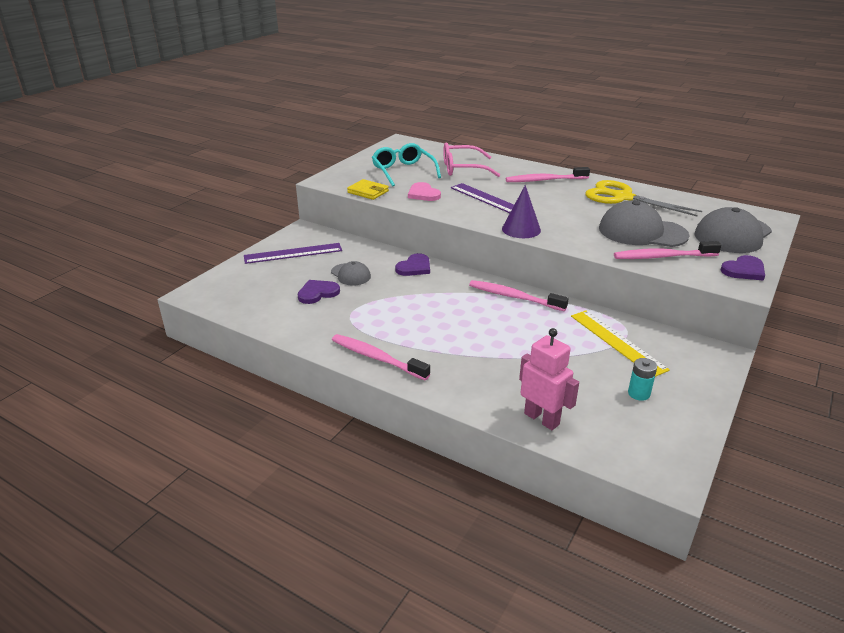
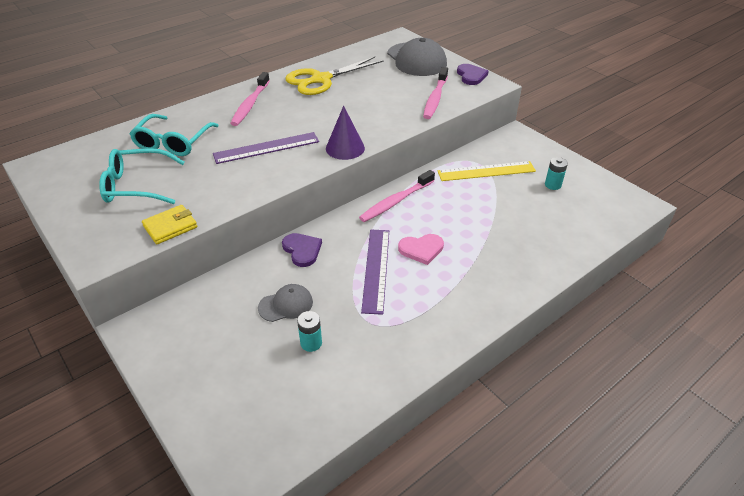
camera: 70 degrees left, 10 degrees up
purple ruler [244,243,342,264] -> purple ruler moved to [361,230,389,315]
purple heart [298,280,340,304] -> turquoise battery [297,311,322,352]
pink toothbrush [332,334,430,380] -> none
pink heart [408,182,441,201] -> pink heart moved to [398,234,444,265]
pink glasses [443,143,500,177] -> turquoise glasses [130,114,219,156]
pink robot [519,328,579,430] -> none
grey cap [599,201,690,247] -> none

